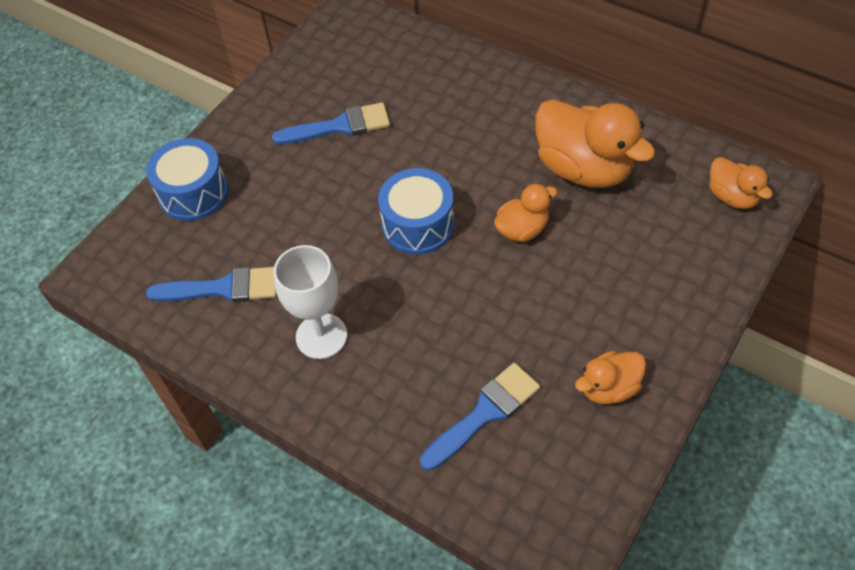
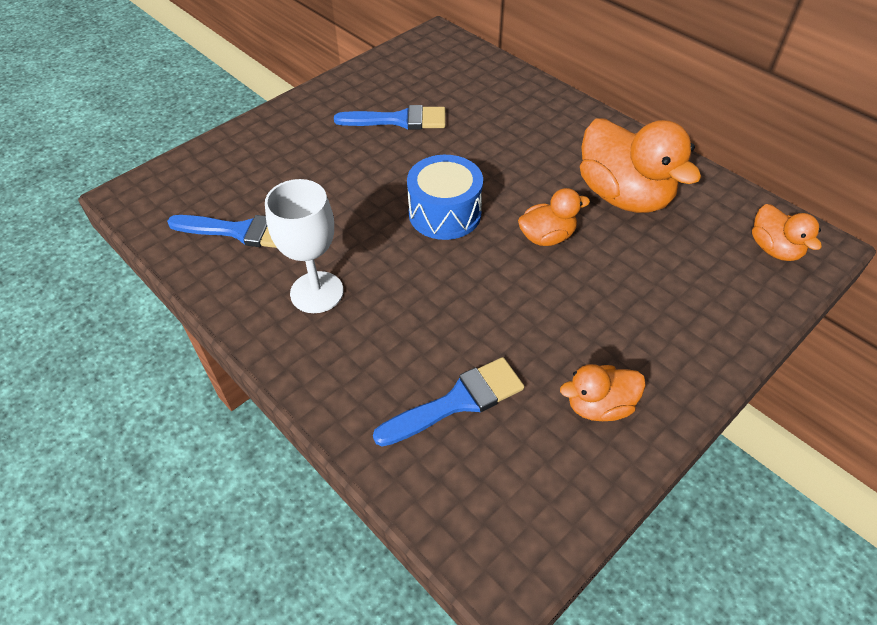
camera: 10 degrees right, 5 degrees down
blue drum [146,138,228,221] -> none

